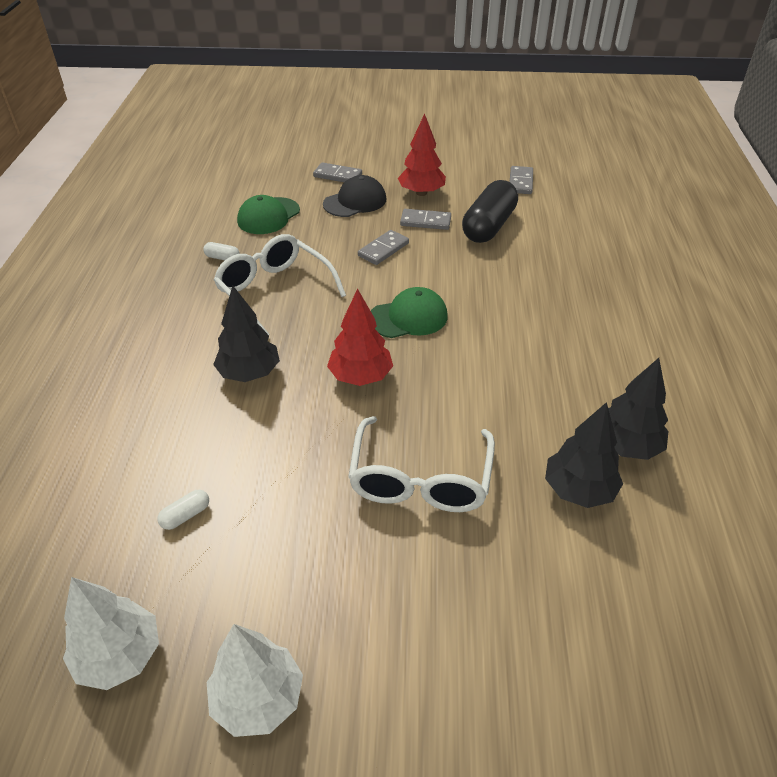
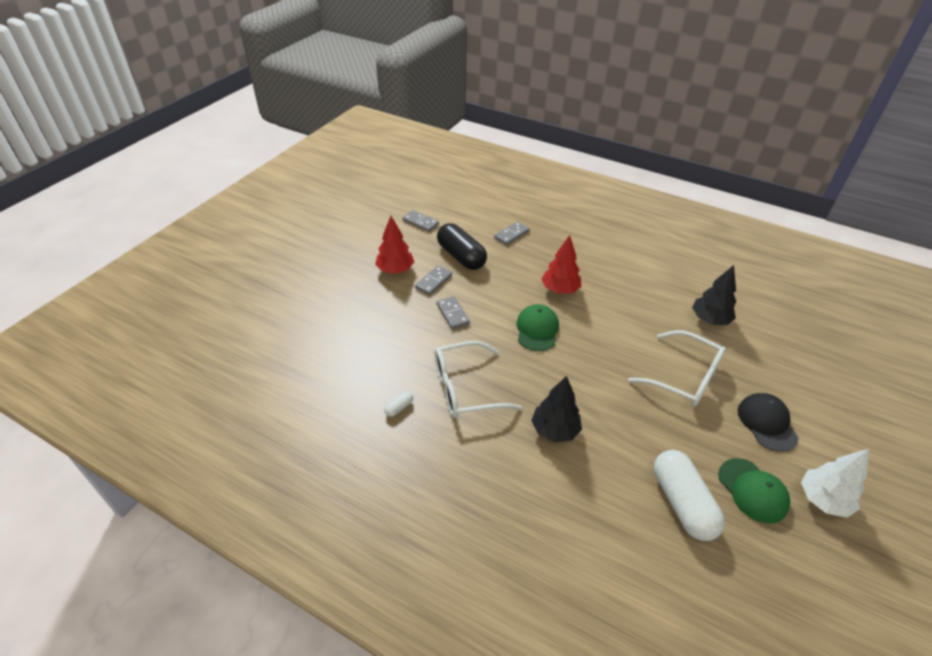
camera: 65 degrees left, 0 degrees up
white tree [63,577,159,690] -> none
white capsule [157,490,209,530] -> white capsule [654,450,725,541], size x2.47
green cap [237,195,300,234] -> green cap moved to [718,458,790,524]
grey domino [313,162,362,182] -> grey domino moved to [494,221,530,245]
black cap [323,175,386,217] -> black cap moved to [738,393,799,452]
red tree [327,288,393,386] -> red tree moved to [541,235,581,294]
black tree [608,358,668,460] -> none

